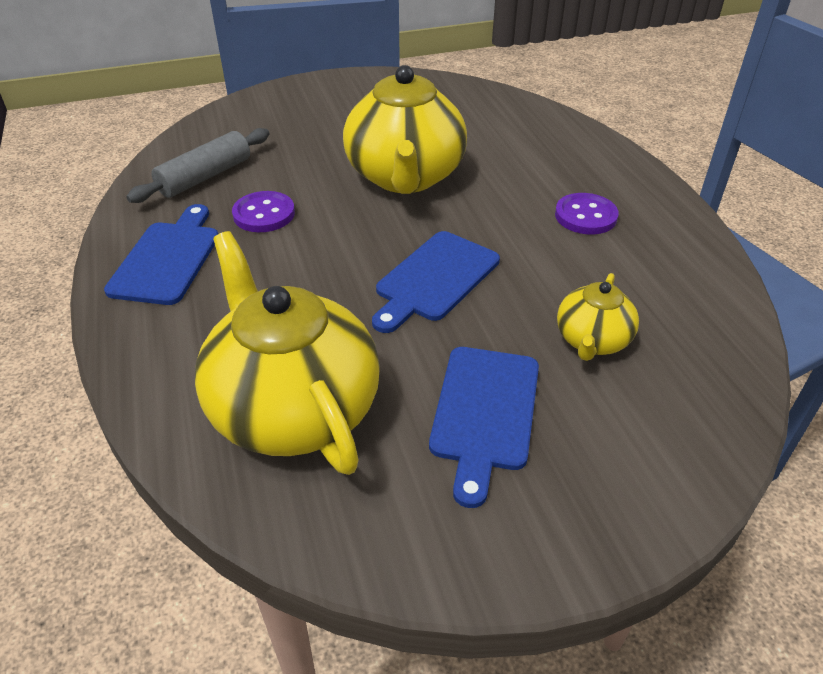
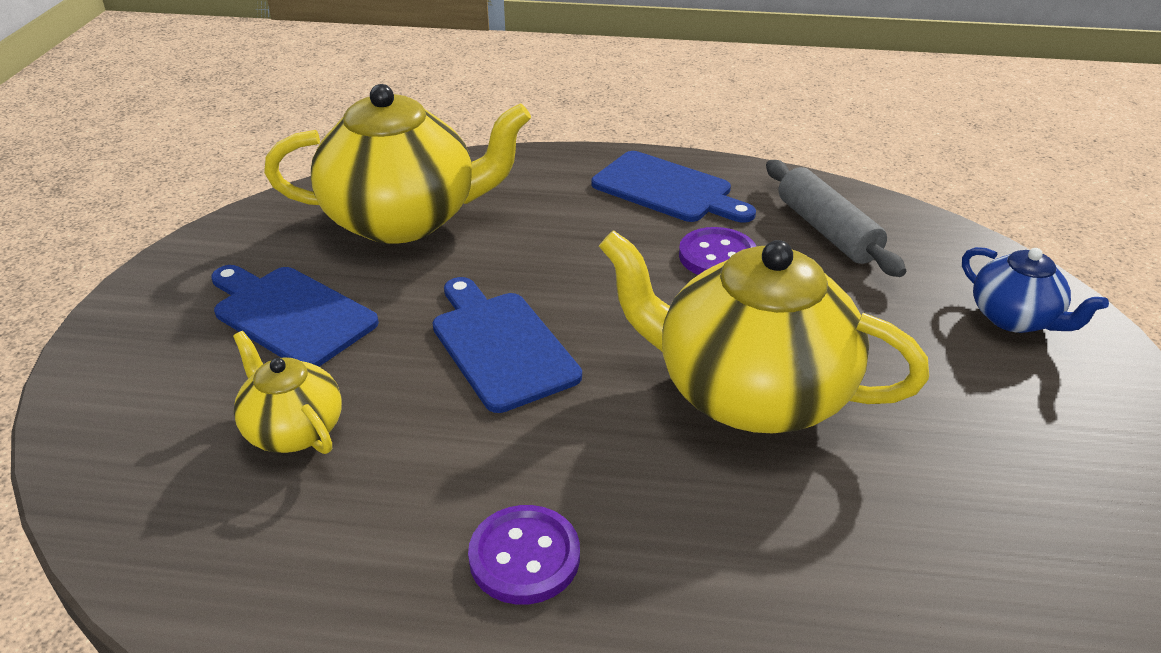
camera: 115 degrees right, 5 degrees down
none -> blue teapot [962,247,1109,333]

